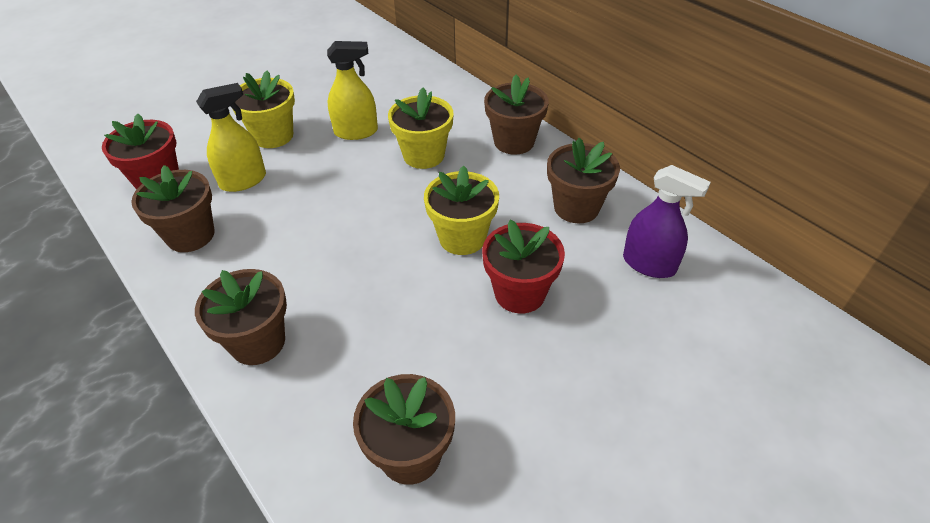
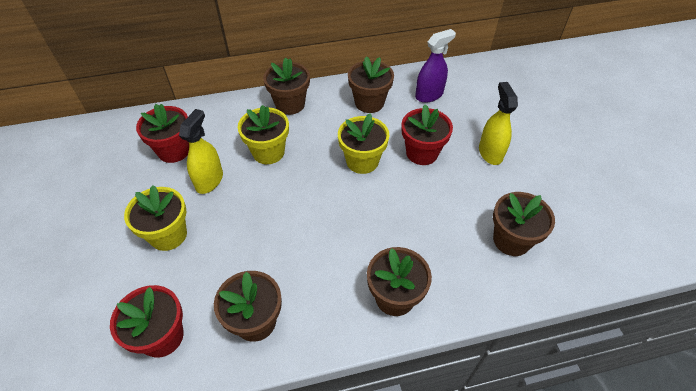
camera: 65 degrees left, 5 degrees up
yellow spray bottle [196,83,266,192] -> yellow spray bottle moved to [479,82,518,165]
none -> red flower pot [136,104,189,163]

